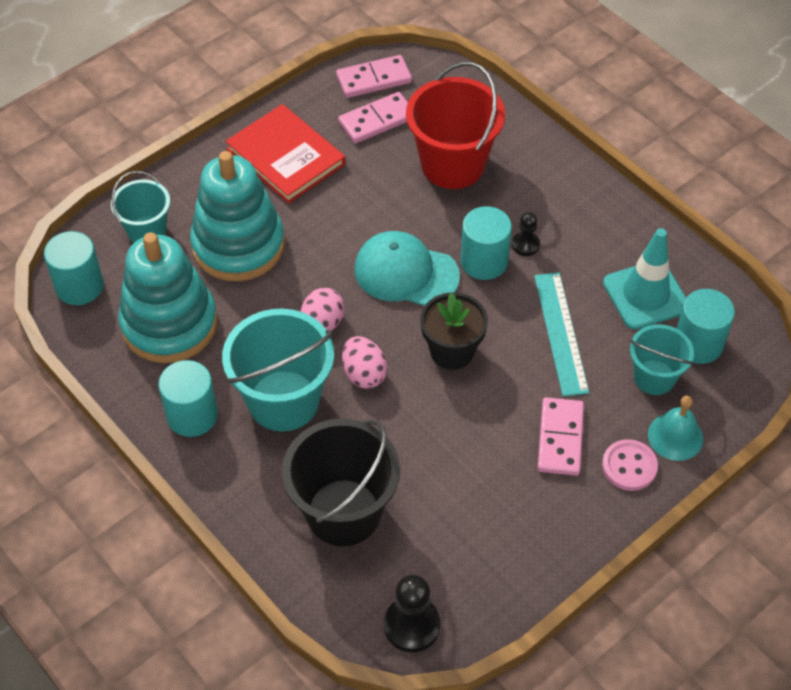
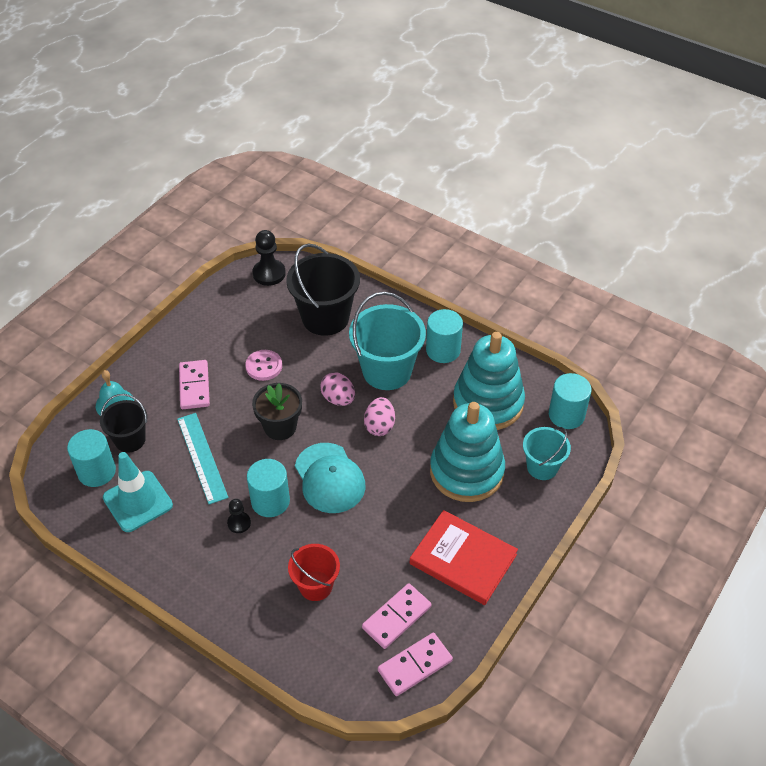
camera: 165 degrees right, 5 degrees down
turquoise cap [355,231,460,306] -> turquoise cap turned 60 degrees clockwise [295,443,366,513]
red bucket [406,62,505,189] -> red bucket [288,544,340,601], size x0.59
pink button [602,439,658,491] -> pink button moved to [245,350,282,381]
turquoise bucket [630,324,694,395] -> black bucket [100,394,147,453]

